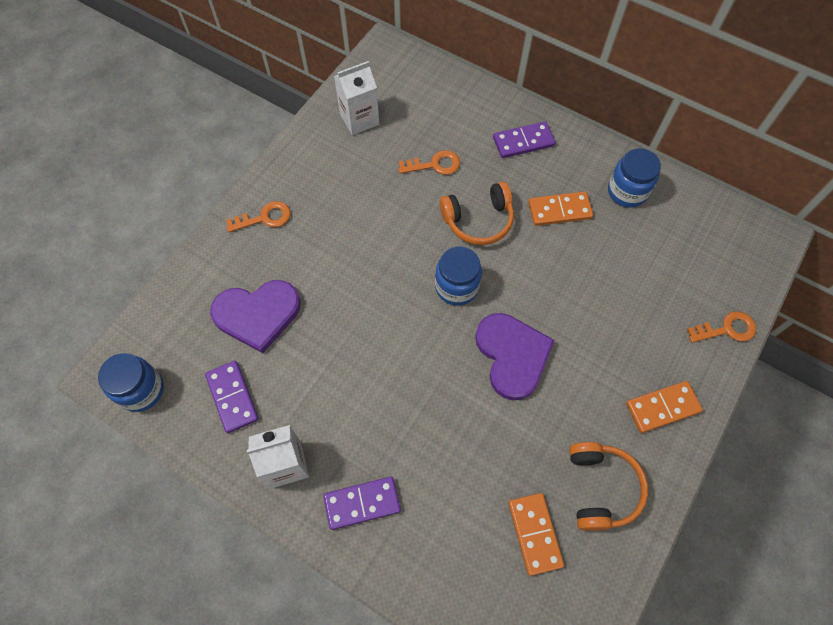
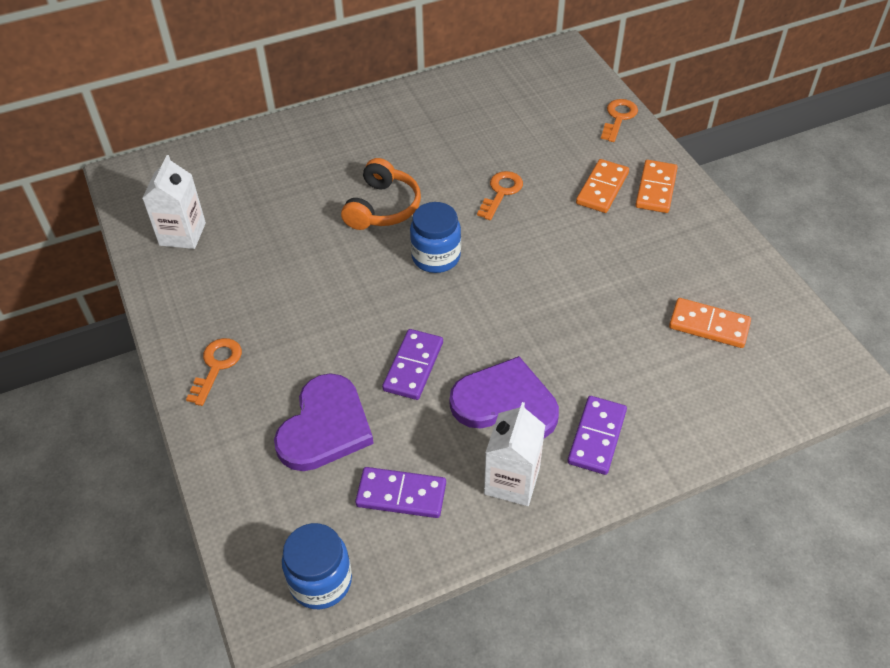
camera: 55 degrees left, 15 degrees down
orange key [399,150,460,175] -> orange key moved to [477,171,523,220]
purple heart [475,313,555,401] -> purple heart moved to [450,356,559,438]
purple domino [493,121,555,158] -> purple domino moved to [382,329,443,400]
orange domino [528,191,593,226] -> orange domino moved to [576,159,629,213]
orange headphones [569,442,648,531] -> none
blue jar [608,148,661,208] -> none

